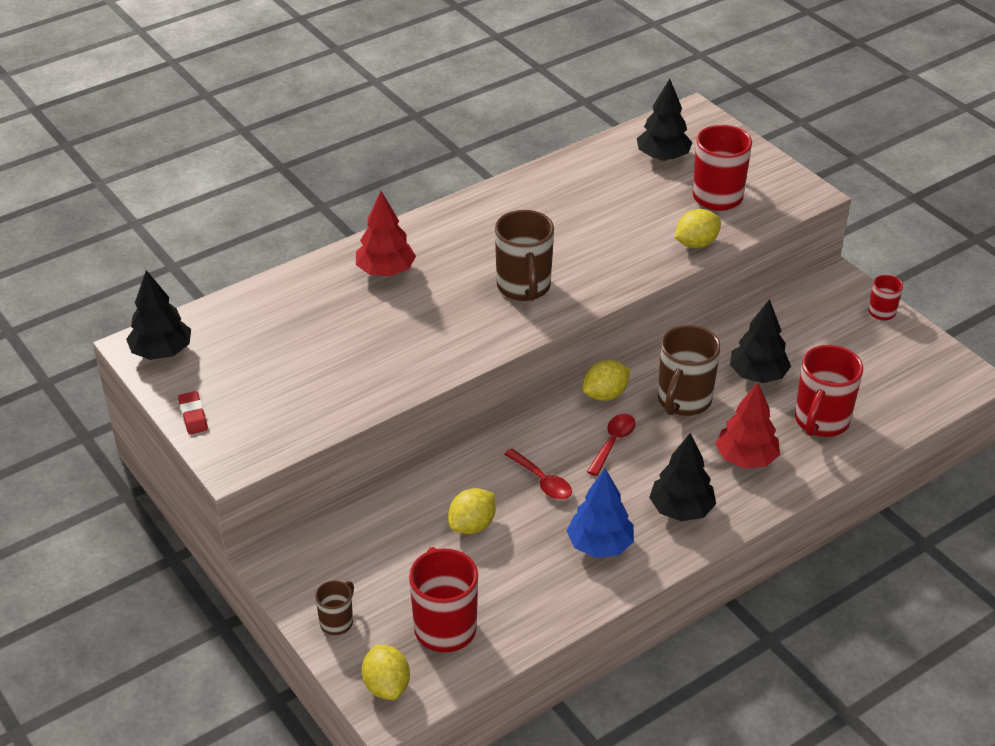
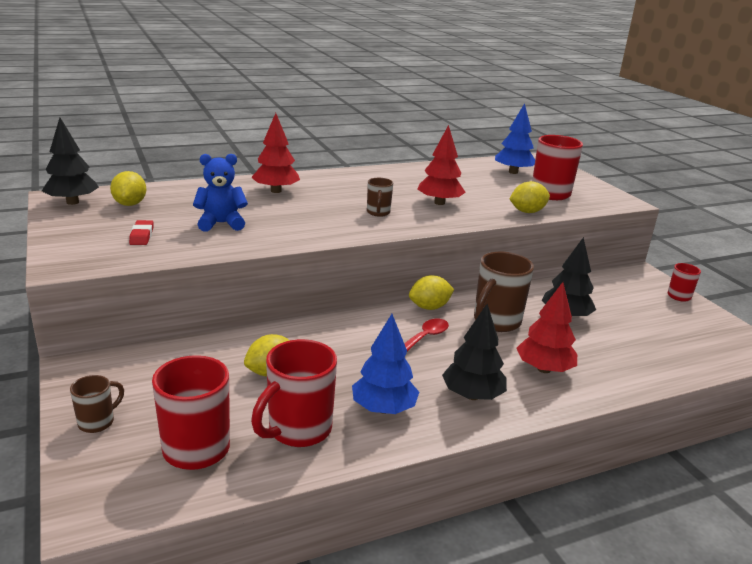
camera: 10 degrees right, 15 degrees down
red eraser [178,391,208,434] -> red eraser moved to [129,220,154,245]
yellow lemon [362,644,410,700] -> yellow lemon moved to [110,171,146,206]
brown mug [495,210,554,301] -> brown mug [367,178,393,217], size x0.53
red spoon [504,449,572,500] -> none
black tree [637,79,693,161] -> blue tree [495,103,535,174]
red mug [795,345,863,437] -> red mug moved to [251,339,337,447]
none -> blue teddy bear [193,154,248,232]
none -> red tree [417,125,466,205]

